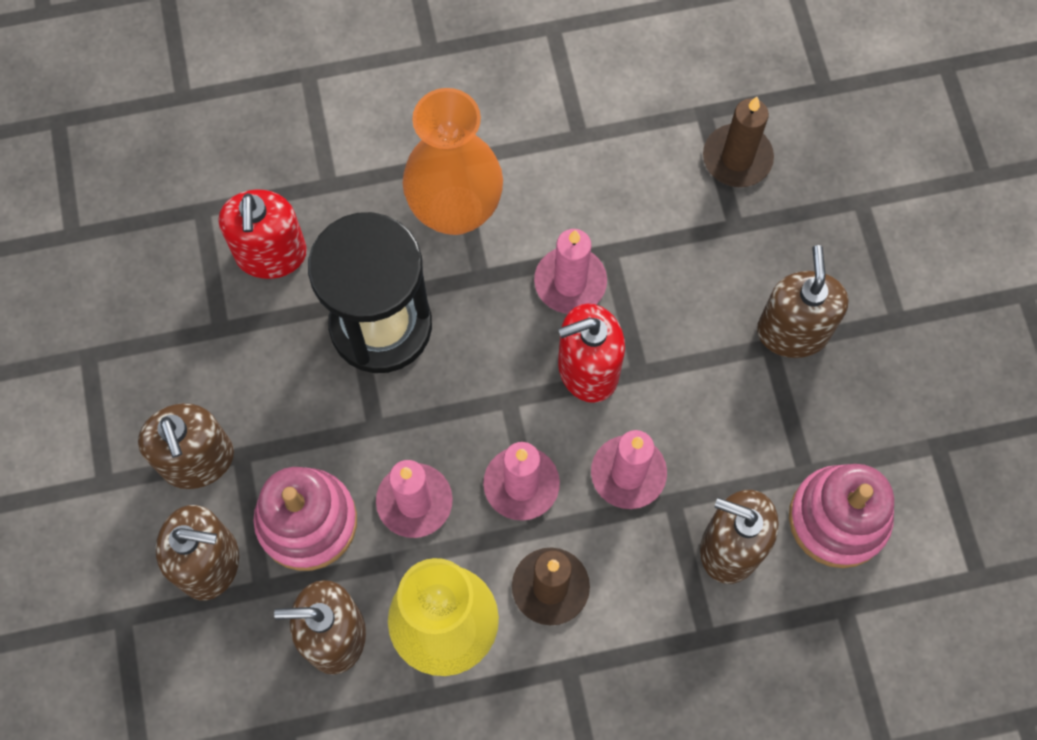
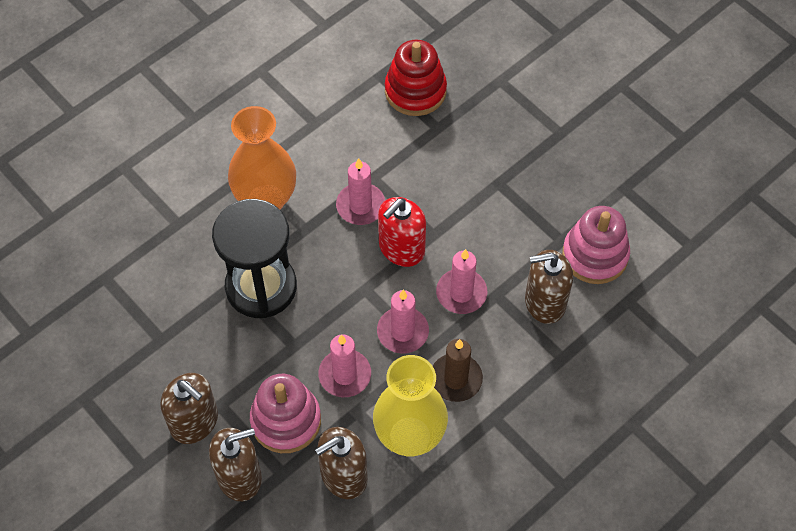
camera: 30 degrees left, 10 degrees down
red soap dispenser [219,190,307,279] -> none
brown candle [703,97,774,187] -> red stacking toy [385,40,447,116]
brown soap dispenser [757,245,849,358] -> none

